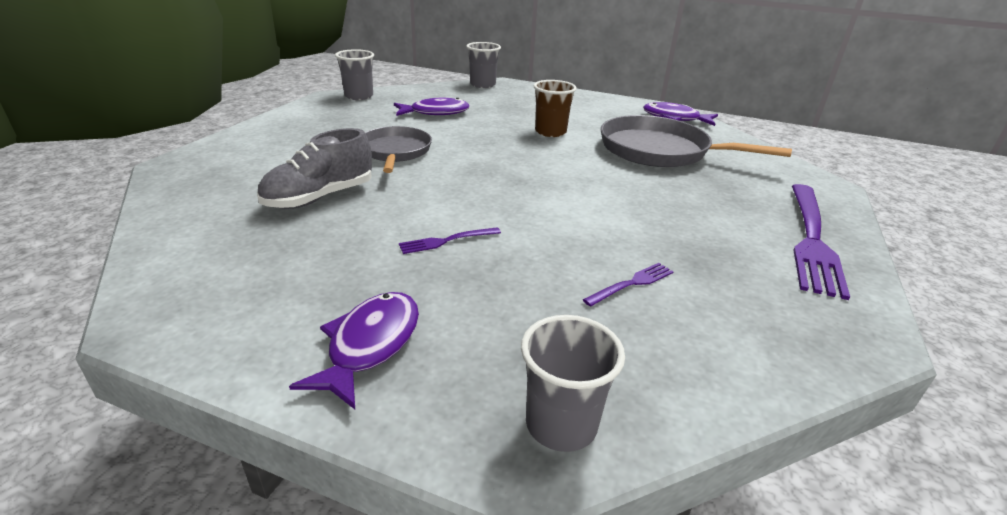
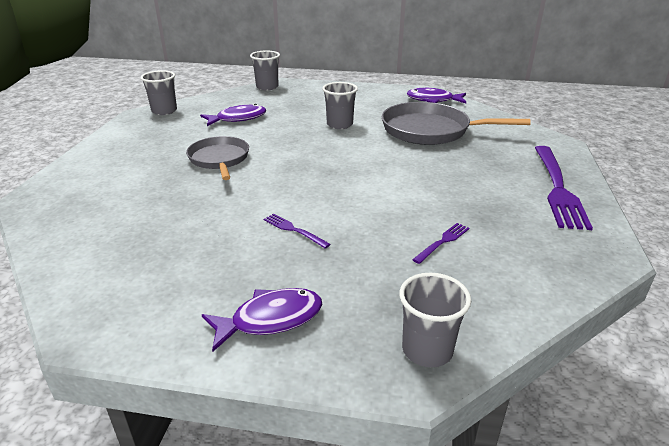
camera: 10 degrees left, 0 degrees up
grey shoe [257,128,372,209] -> none
purple fish [289,292,419,409] -> purple fish turned 60 degrees clockwise [202,288,322,351]
purple fork [399,227,501,254] -> purple fork turned 75 degrees clockwise [264,213,331,249]
brown cup [533,80,577,137] -> grey cup [322,82,358,129]

